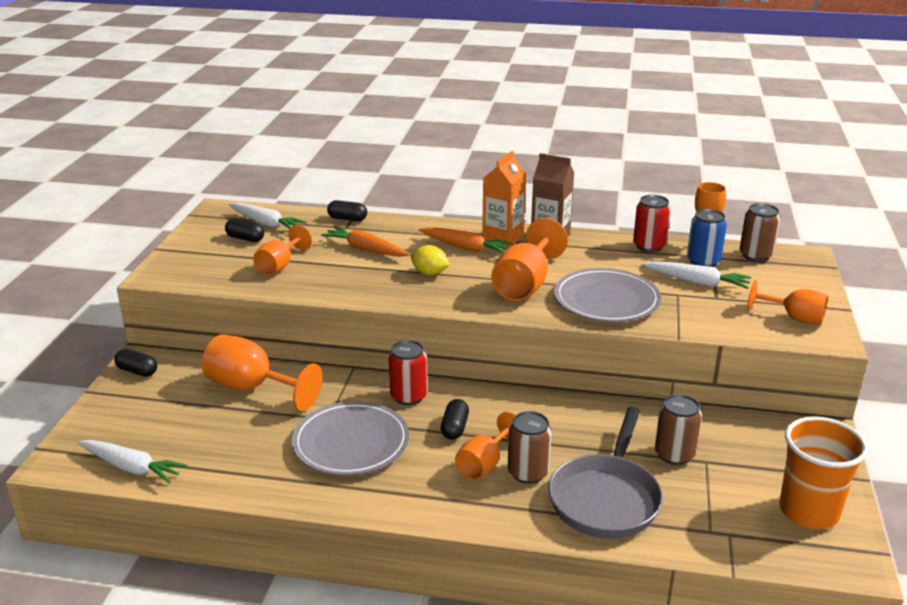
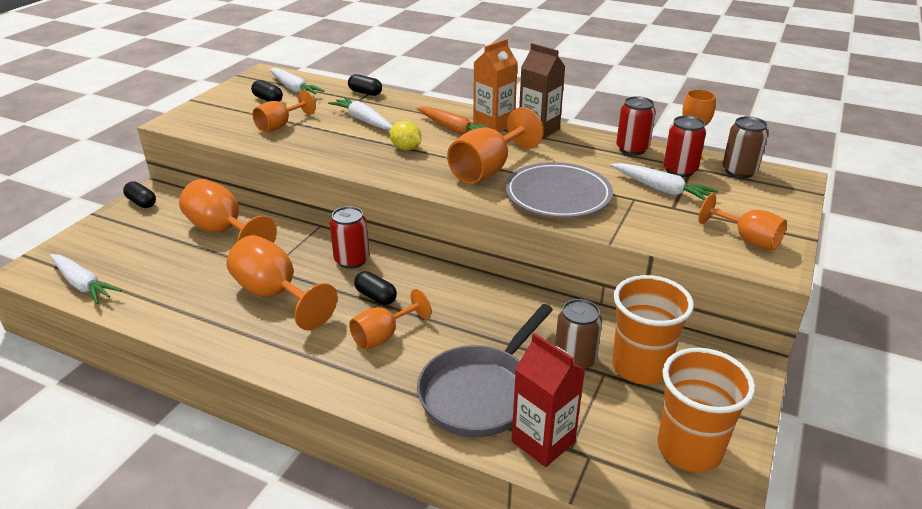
camera: 15 degrees right, 5 degrees up
grey plate [292,401,409,475] -> orange goblet [227,235,338,330]
orange carrot [321,226,410,257] -> white carrot [328,97,392,130]
black capsule [441,399,469,440] -> black capsule turned 75 degrees counterclockwise [354,271,397,305]
brown can [508,411,552,484] -> none
blue can [687,209,727,267] -> red can [663,116,706,177]
none -> red carton [512,333,585,467]
none -> orange cup [612,275,694,385]

